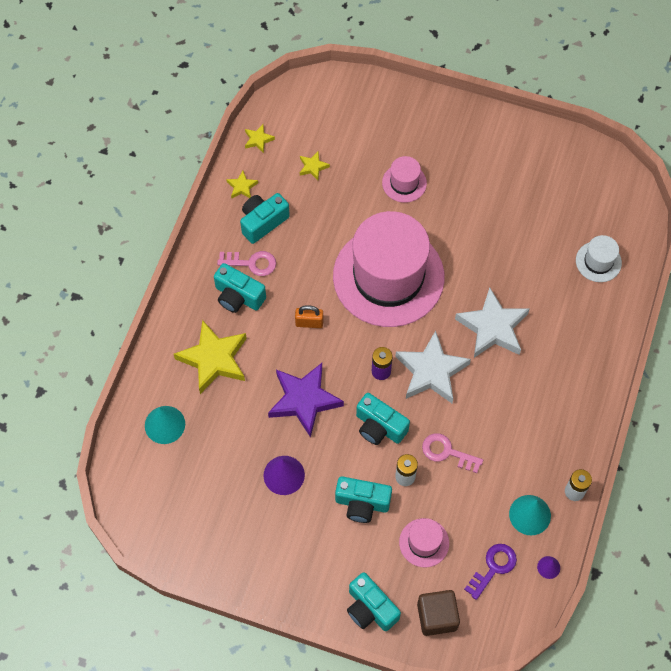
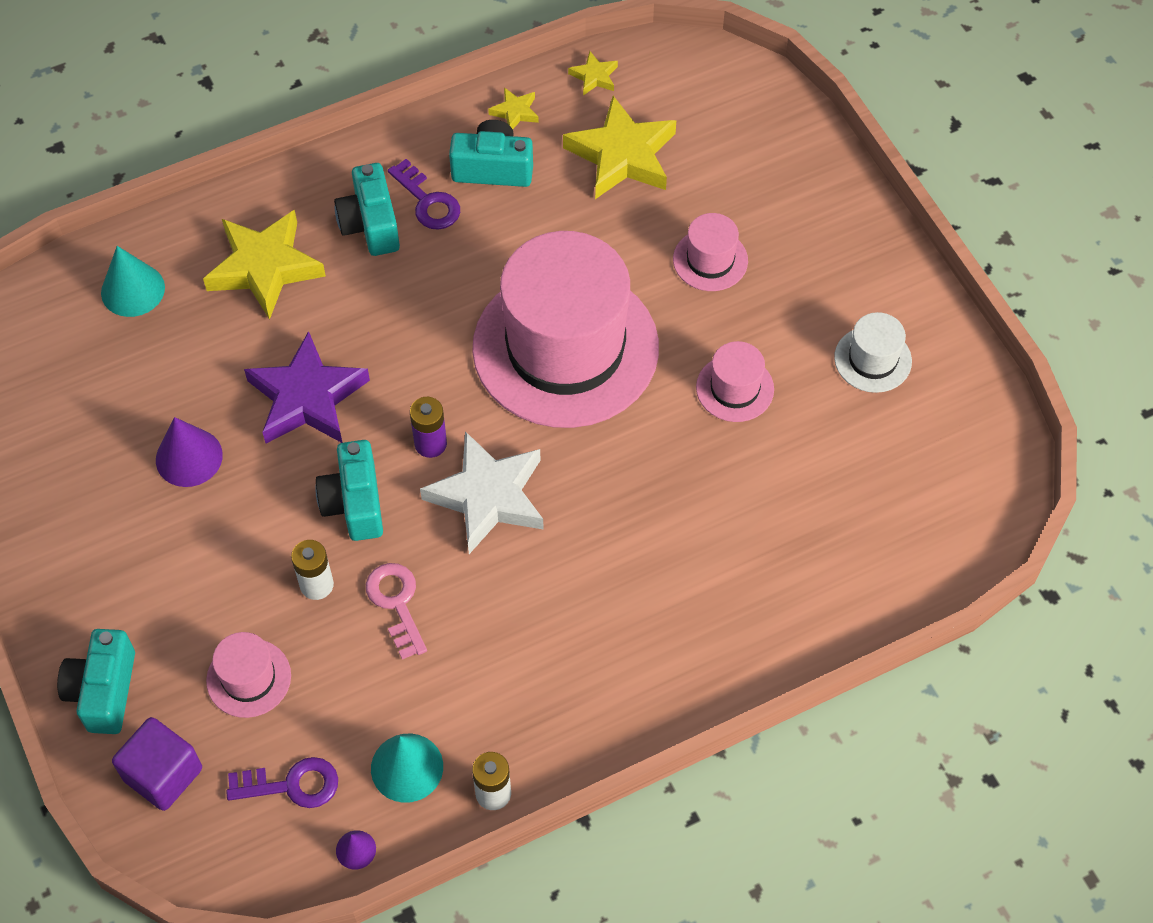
camera: 45 degrees right, 5 degrees down
pink key [217,251,276,276] -> purple key [388,159,460,230]
orange padlock [295,305,323,328] -> none
yellow star [300,151,330,180] -> yellow star [563,96,676,199], size x2.22
turquoise camera [335,476,392,523] -> none
brown cube [417,590,460,636] -> purple cube [112,717,202,811]
white star [455,287,529,358] -> none
white hat [576,235,622,282] -> white hat moved to [834,312,912,393]
none -> pink hat [696,341,774,422]

